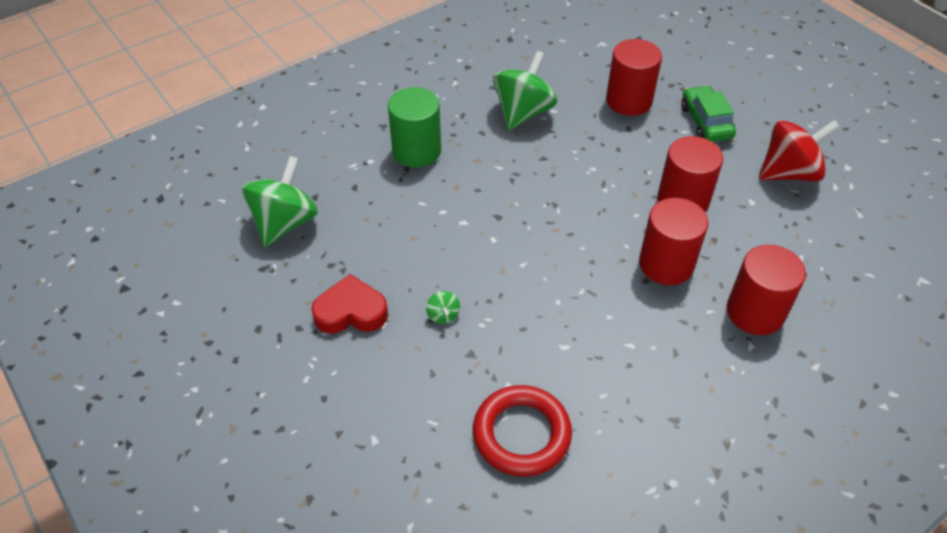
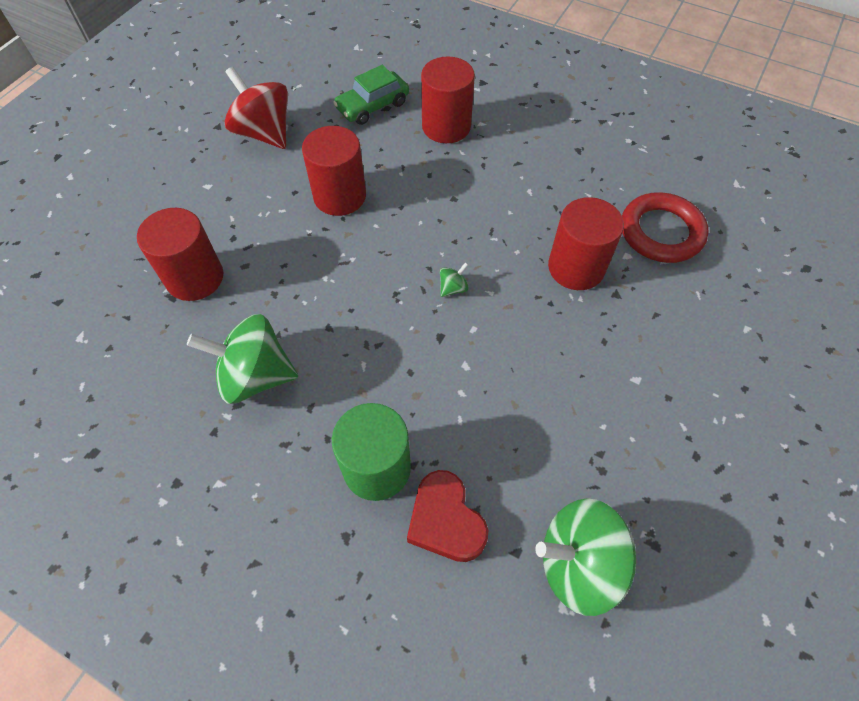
camera: 115 degrees left, 10 degrees up
red heart [311,274,388,334] -> red heart moved to [407,470,488,562]
green spinning top [426,291,460,324] -> green spinning top moved to [440,262,469,297]
red cylinder [639,198,708,285] -> red cylinder moved to [548,197,624,290]
green car [681,85,736,142] -> green car moved to [333,65,409,125]

